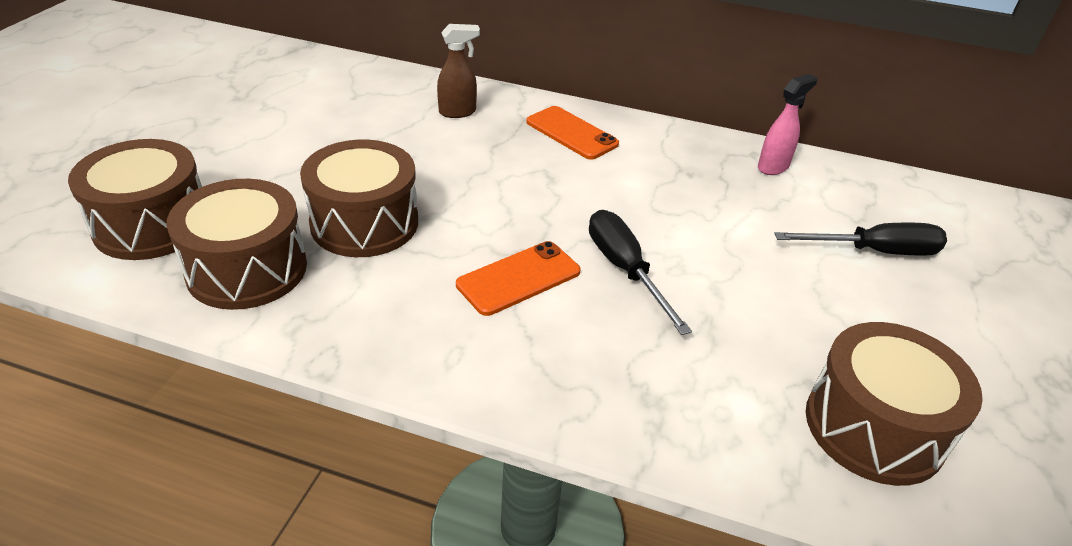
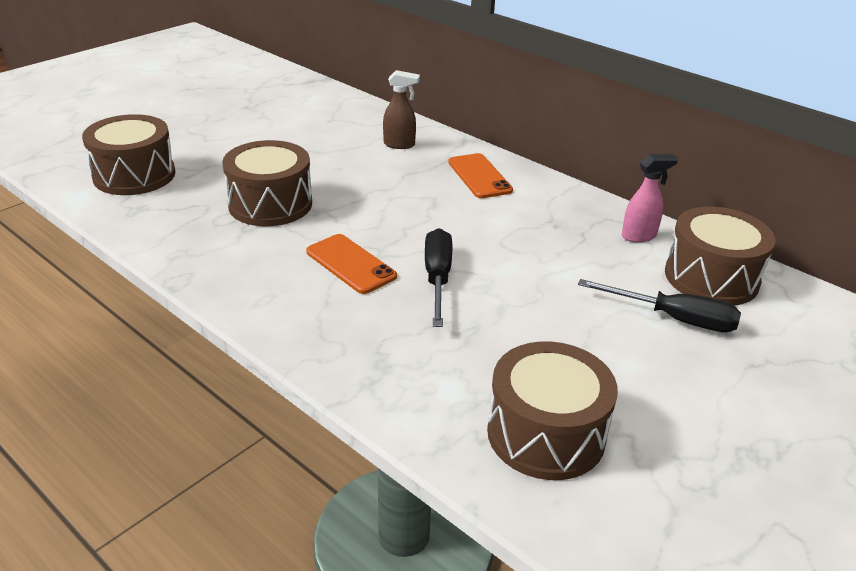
camera: 25 degrees right, 5 degrees down
brown drum [166,179,307,310] -> brown drum moved to [665,206,776,306]
orange phone [456,241,581,316] -> orange phone turned 60 degrees clockwise [306,234,397,294]

